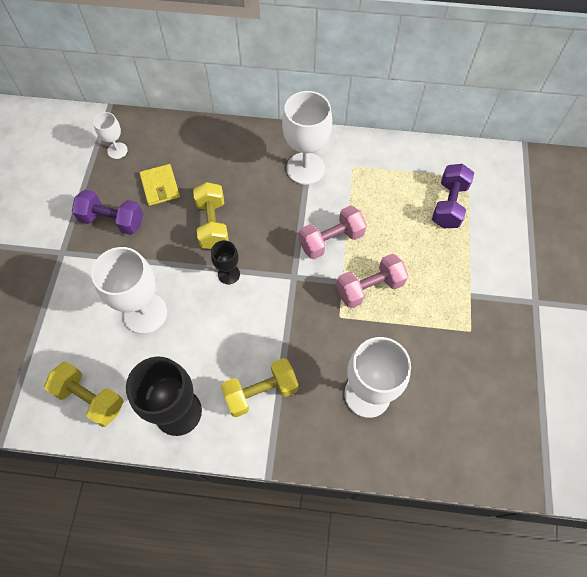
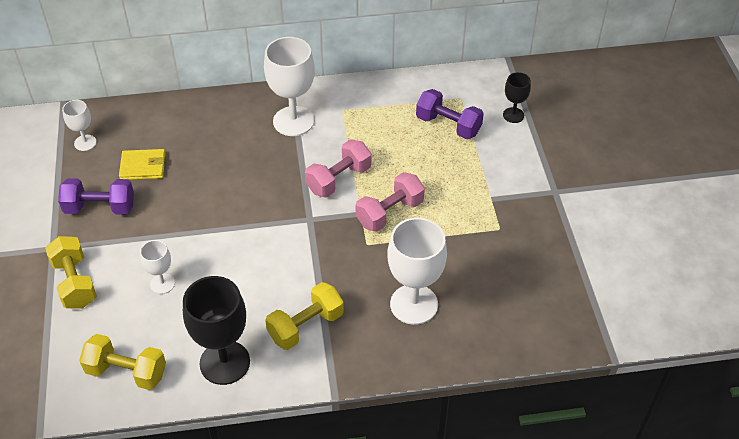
camera: 15 degrees left, 15 degrees down
white goblet [91,247,167,334] -> white goblet [140,240,175,294], size x0.52
yellow wallet [140,164,180,206] -> yellow wallet turned 60 degrees counterclockwise [119,149,166,180]
yellow dumbbell [193,182,229,249] -> yellow dumbbell moved to [45,236,97,308]
black goblet [211,240,240,284] -> black goblet moved to [503,72,531,123]
purple dumbbell [432,164,474,228] -> purple dumbbell turned 60 degrees counterclockwise [416,89,484,139]

